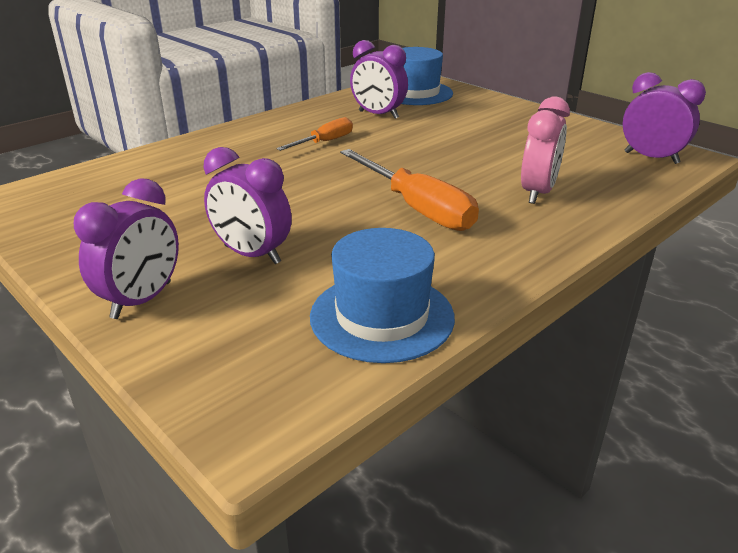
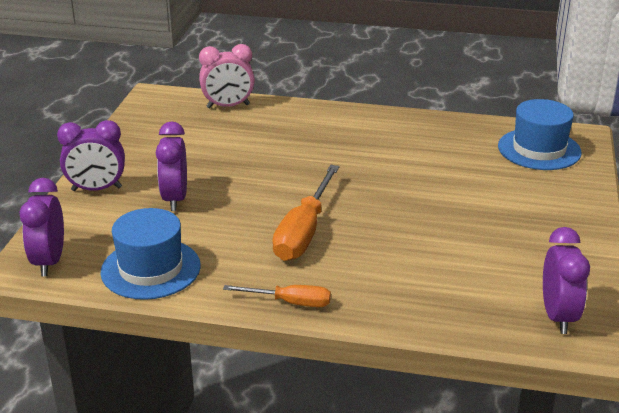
camera: 55 degrees right, 0 degrees up
orange screwdriver [276,117,353,151] -> orange screwdriver moved to [223,285,331,307]
purple clock [350,40,408,119] -> purple clock moved to [20,178,64,276]
pink clock [521,96,570,204] -> pink clock moved to [199,44,255,108]

